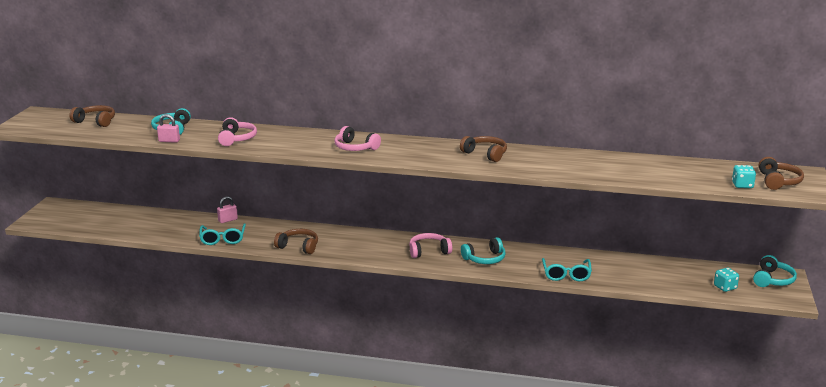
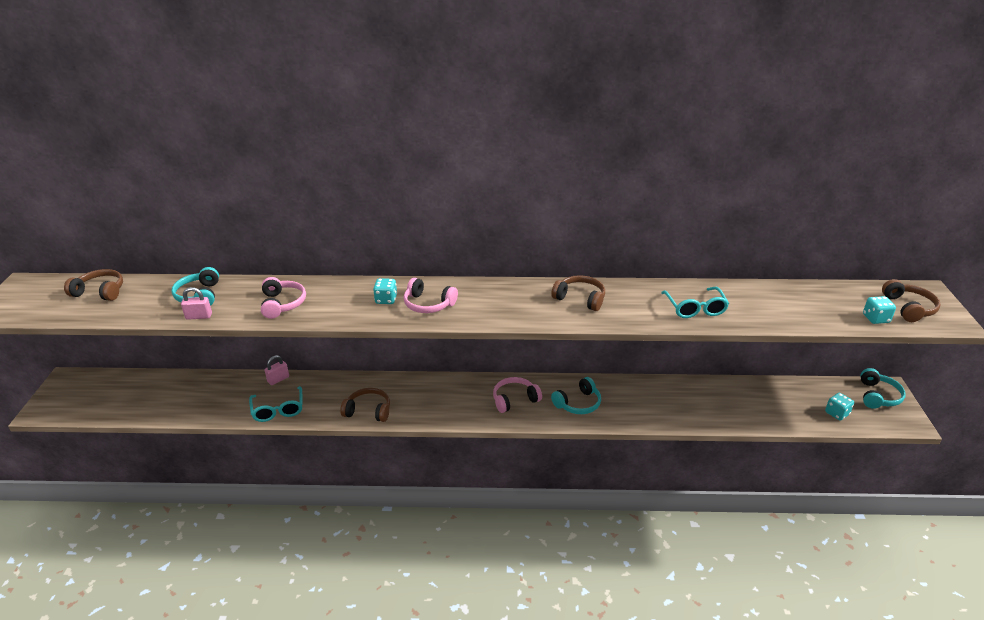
camera: 10 degrees left, 10 degrees up
turquoise glasses [542,258,592,281] -> turquoise glasses moved to [661,287,729,318]
none -> turquoise dice [373,278,397,304]

